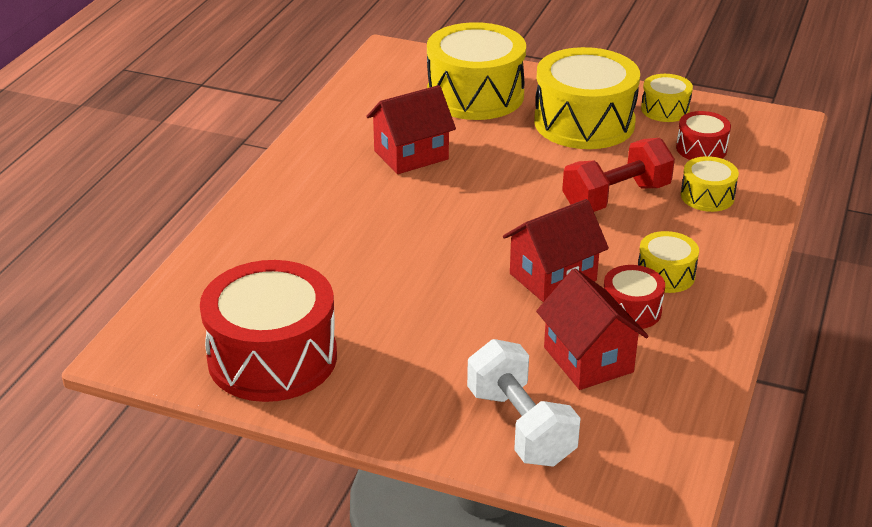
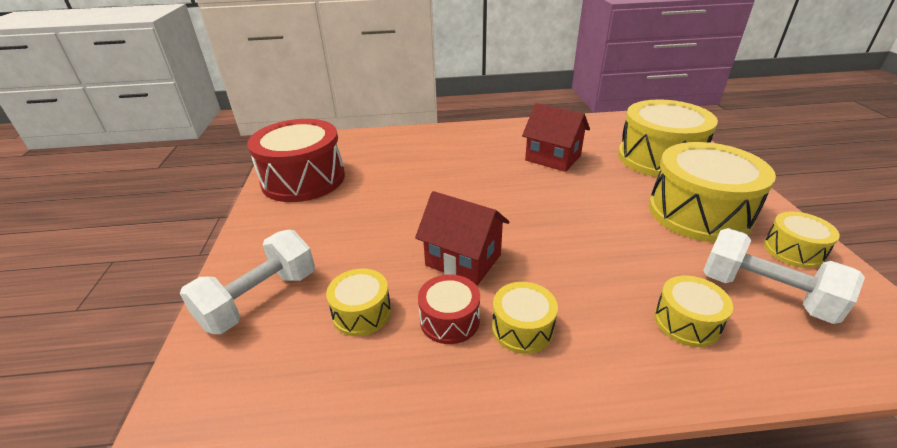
camera: 65 degrees right, 0 degrees up
red house [536,268,649,390] -> yellow drum [326,268,391,336]
red dumbbell [562,138,675,212] -> none
red drum [676,111,731,160] -> white dumbbell [703,228,865,324]

